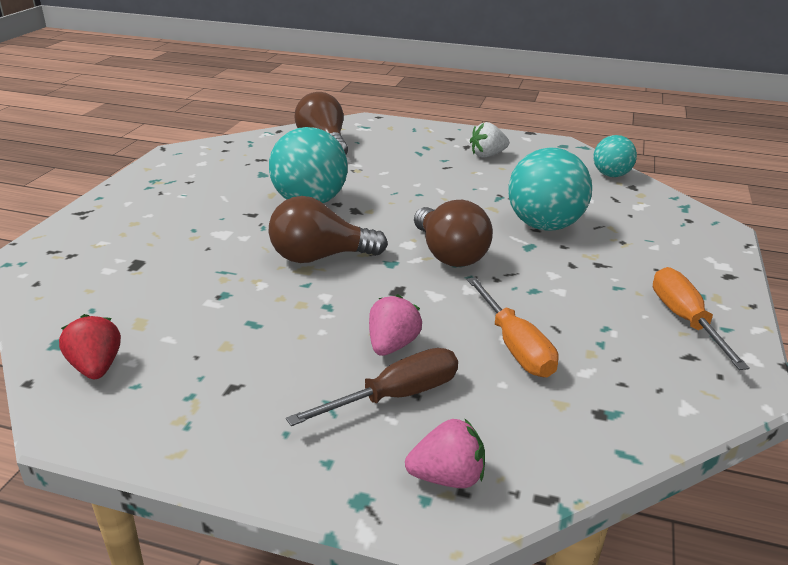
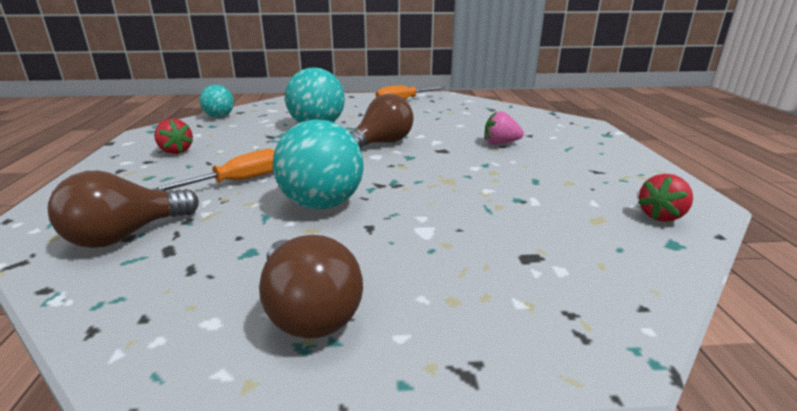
camera: 110 degrees left, 5 degrees down
brown light bulb [269,196,388,263] -> brown light bulb moved to [259,235,363,339]
brown screwdriver [286,348,458,426] -> none
pink strawberry [405,418,485,488] -> none
orange screwdriver [467,277,559,377] -> orange screwdriver moved to [152,149,275,191]
white strawberry [470,122,509,158] -> red strawberry [154,119,193,154]

